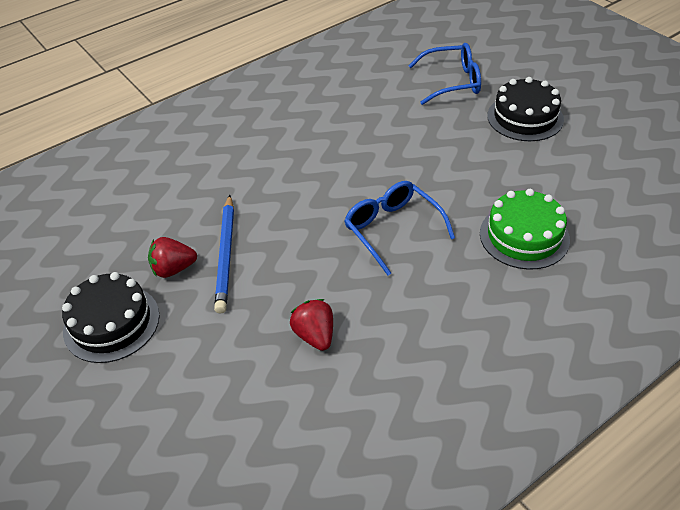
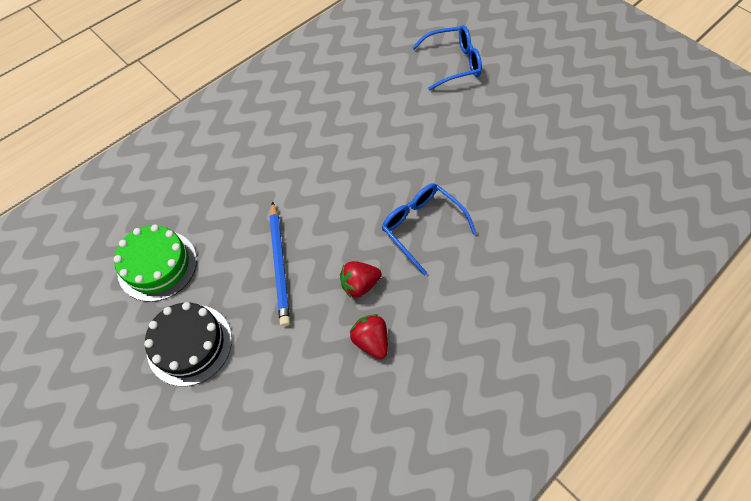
camera: 10 degrees left, 15 degrees up
red strawberry [148,237,197,278] -> red strawberry moved to [340,261,382,298]
green cake [480,189,570,270] -> green cake moved to [114,225,197,302]
black cake [487,77,564,141] -> none

